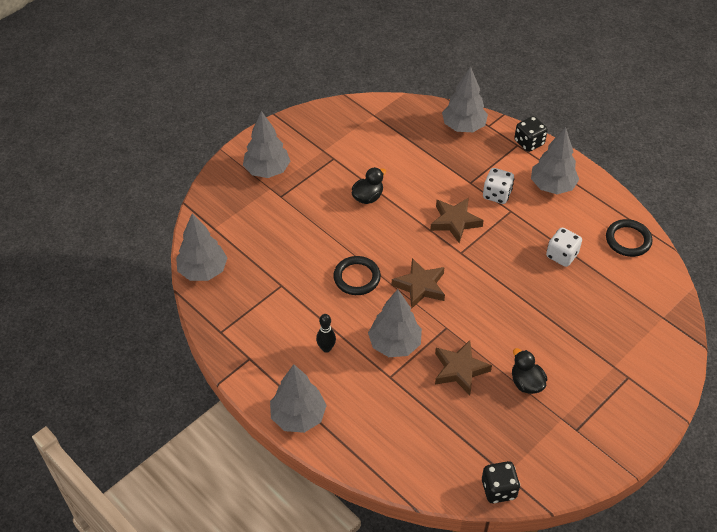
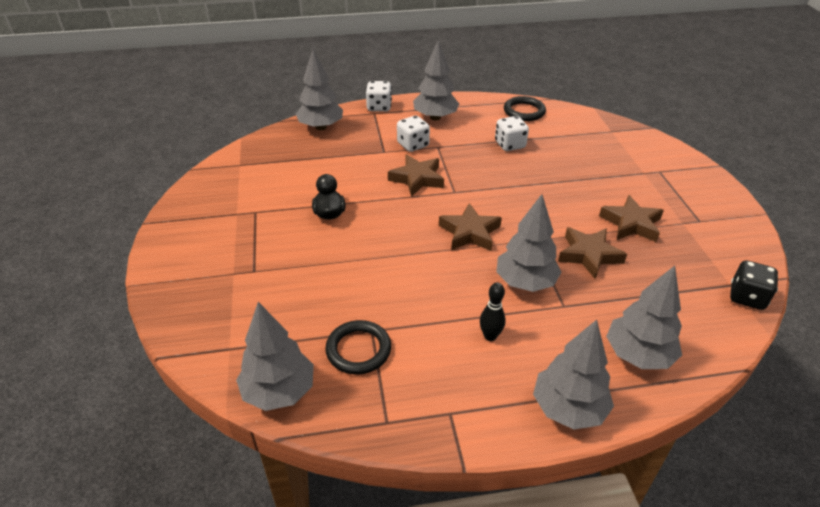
camera: 55 degrees left, 10 degrees down
grey tree [243,111,290,178] -> grey tree moved to [606,266,682,369]
black ring [333,256,381,295] -> black ring moved to [325,320,391,374]
black duck [512,348,547,394] -> brown star [599,195,664,242]
black dice [514,116,548,152] -> white dice [366,81,392,112]

